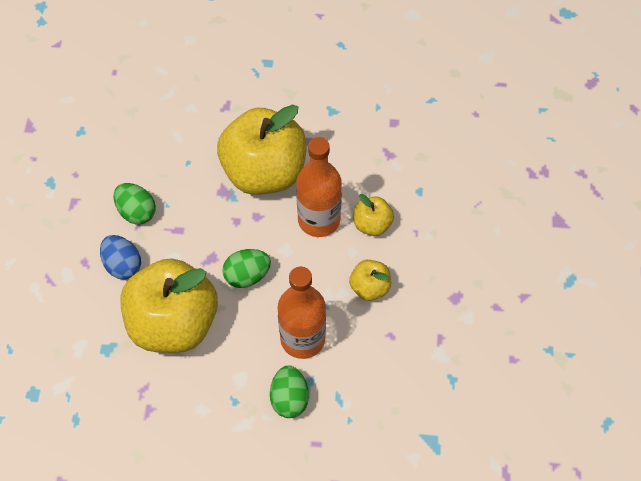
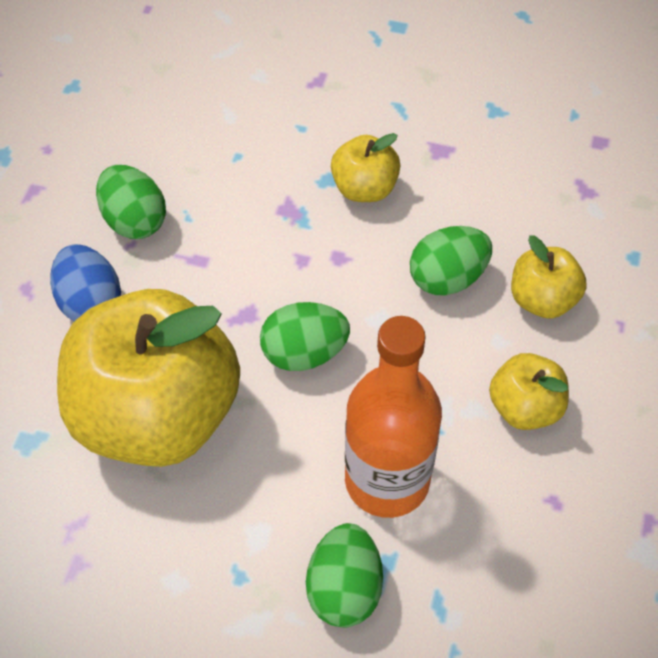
camera: 10 degrees right, 5 degrees down
yellow apple [217,105,307,195] -> yellow apple [331,133,401,202], size x0.45
orange bottle [296,137,342,237] -> green egg [410,226,492,296]

